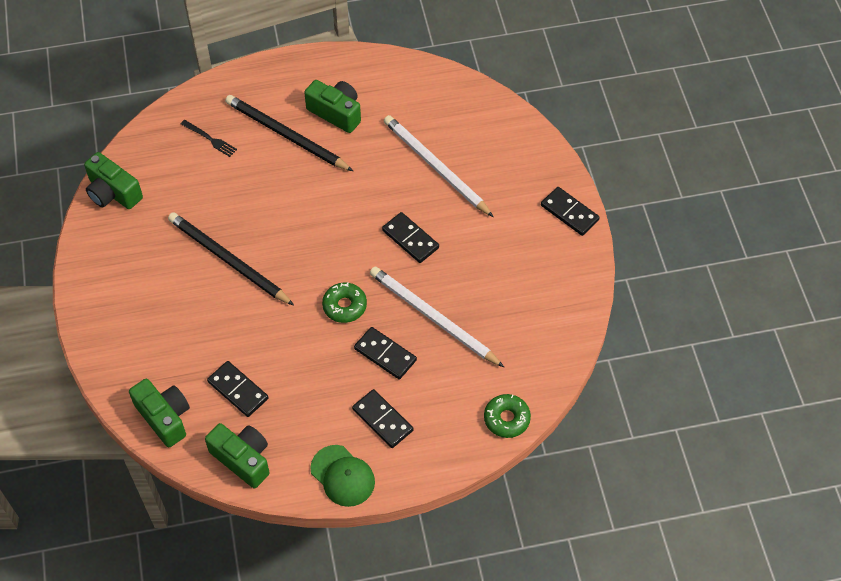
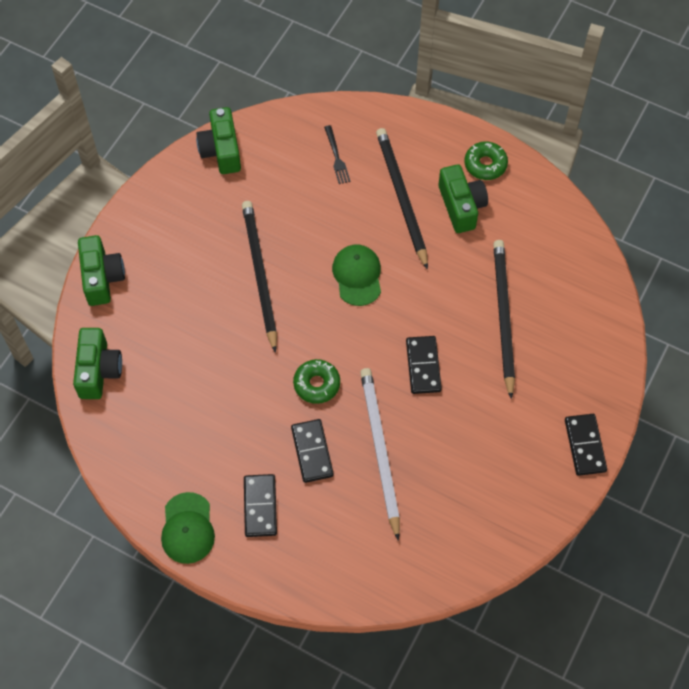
camera: 40 degrees right, 5 degrees up
green camera [205,423,270,488] -> green camera moved to [78,235,125,306]
black domino [207,361,269,417] -> none
white pencil [384,115,493,217] -> black pencil [493,240,515,399]
green donut [484,394,531,438] -> green donut moved to [464,142,508,180]
none -> green cap [332,245,381,306]

